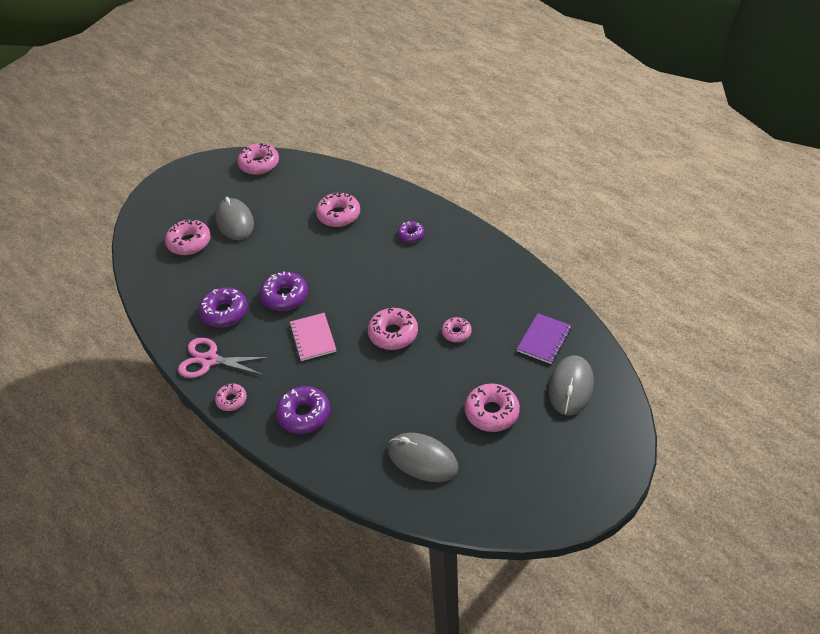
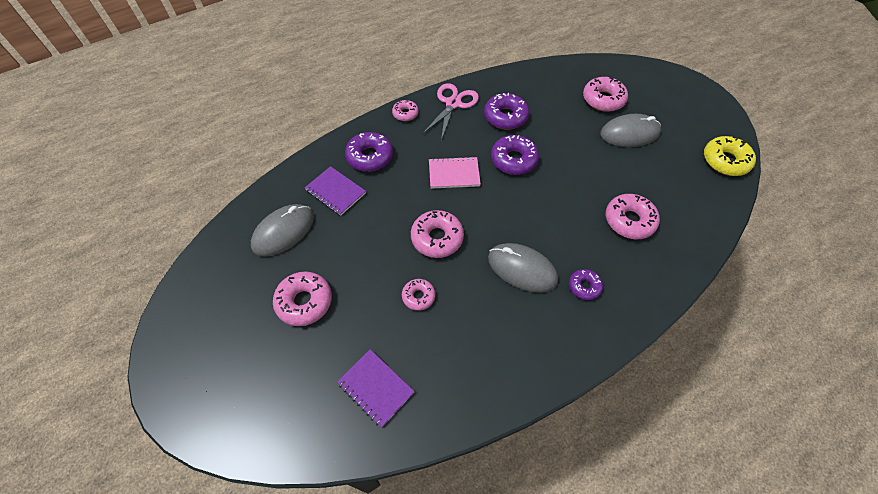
camera: 100 degrees right, 10 degrees up
pink donut [237,143,279,175] -> yellow donut [704,136,756,176]
grey mouse [549,355,594,416] -> grey mouse moved to [488,243,558,293]
none -> purple notebook [305,166,366,216]

